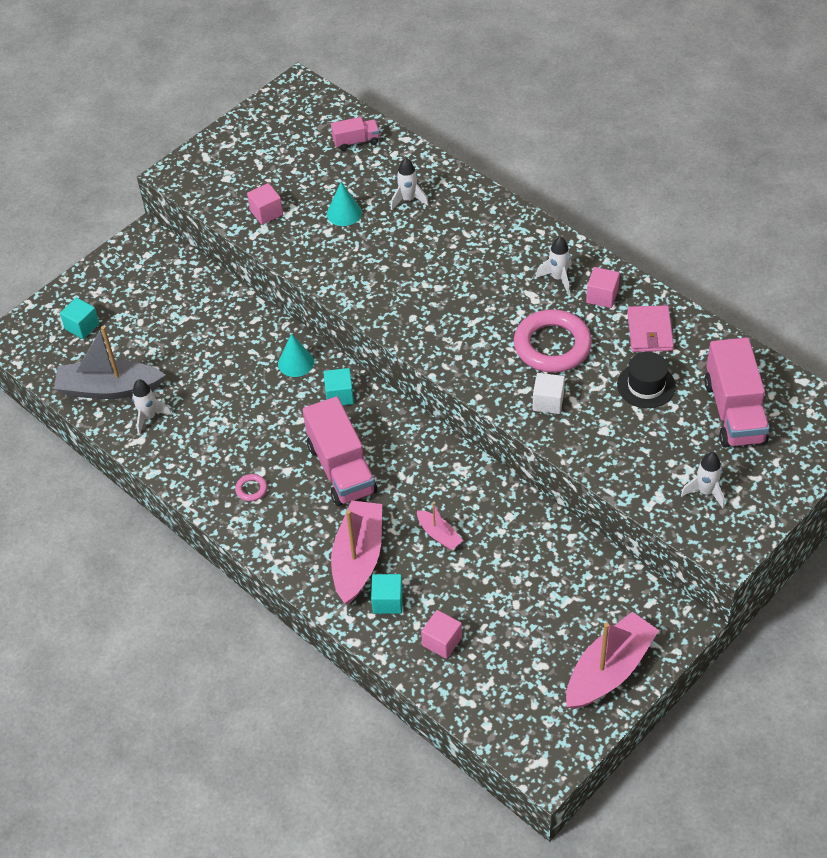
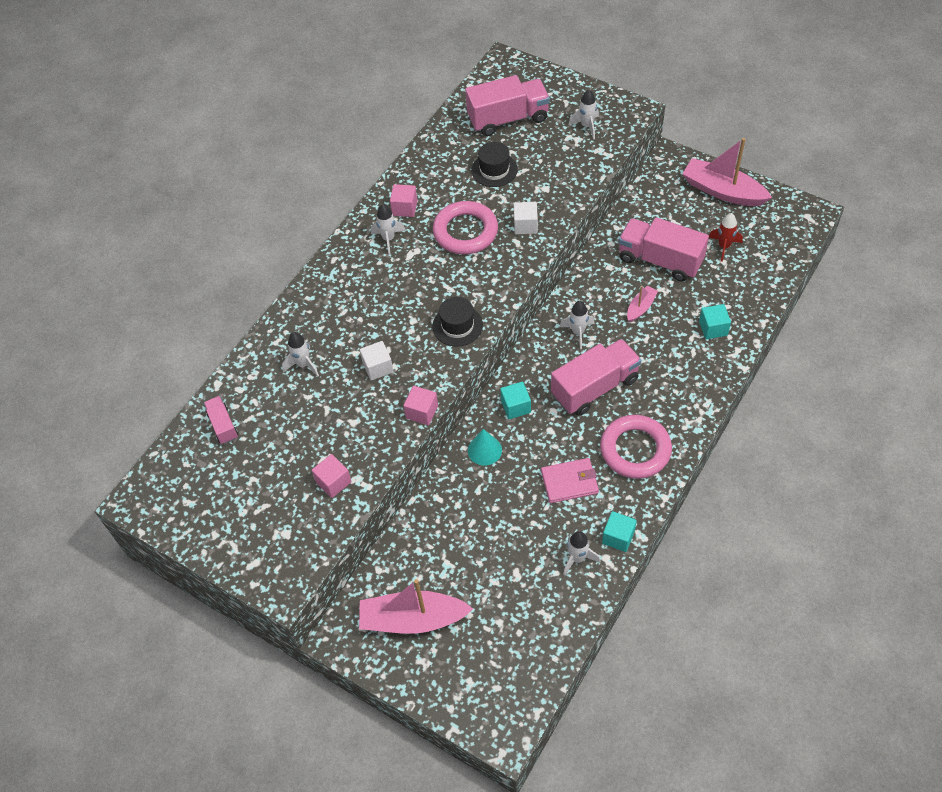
camera: 100 degrees left, 5 degrees up
grey boat [54,326,166,399] -> none
turquoise cube [60,298,100,339] -> turquoise cube moved to [602,511,637,552]
pink ring [235,474,267,501] -> pink ring [600,415,672,479], size x2.46
turquoise cone [327,182,362,226] -> none
pink boat [331,501,382,604] -> pink boat moved to [359,579,473,634]
pink cube [421,610,462,659] -> pink cube moved to [404,386,438,425]
pink wallet [627,305,674,352] -> pink wallet moved to [541,458,599,503]
none -> white cube [360,341,393,381]
none -> black hat [432,297,483,347]
none -> white rocket [560,301,595,349]
none -> pink truck [618,217,709,282]
none -> red rocket [709,213,743,262]

